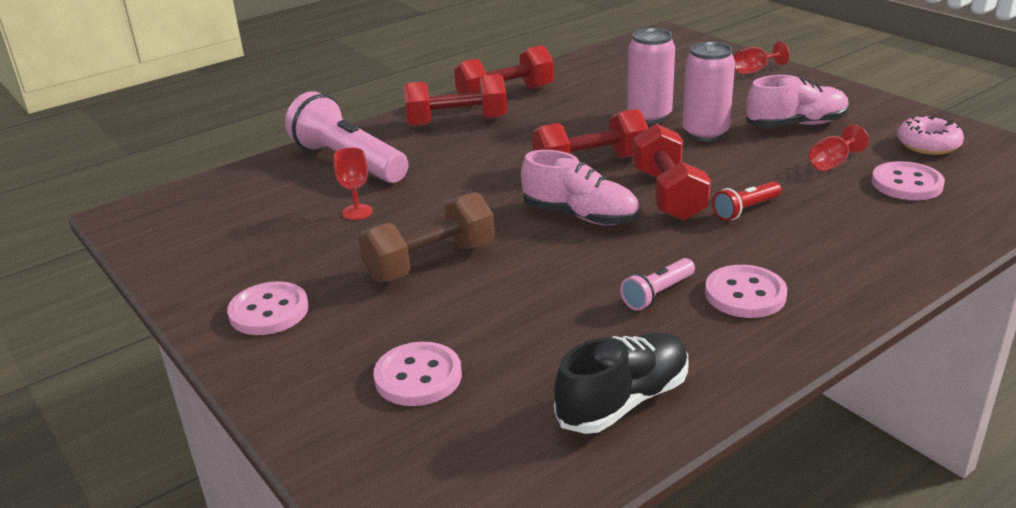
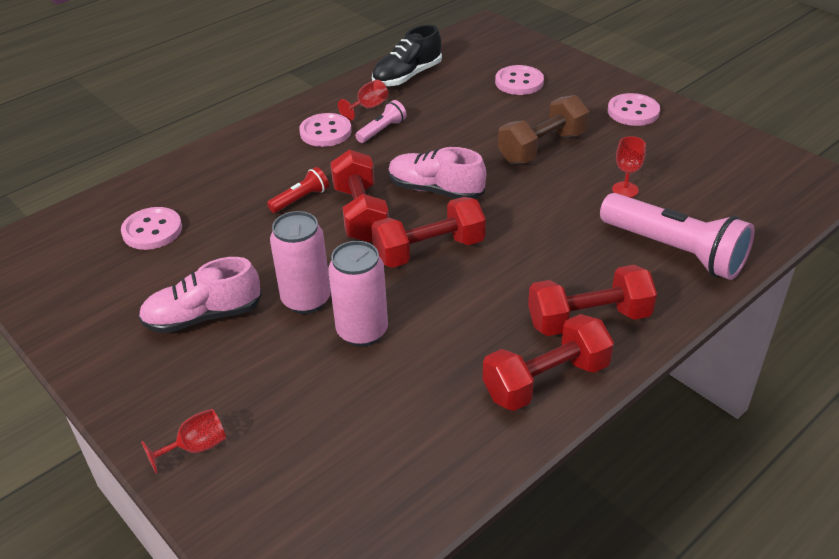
camera: 175 degrees right, 10 degrees up
red goblet [809,125,869,171] -> red goblet moved to [338,80,388,121]
pink donut [897,115,964,155] -> none

